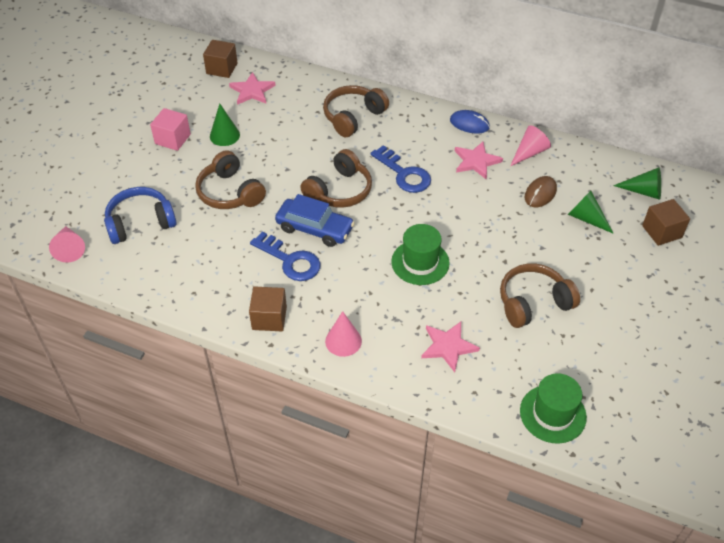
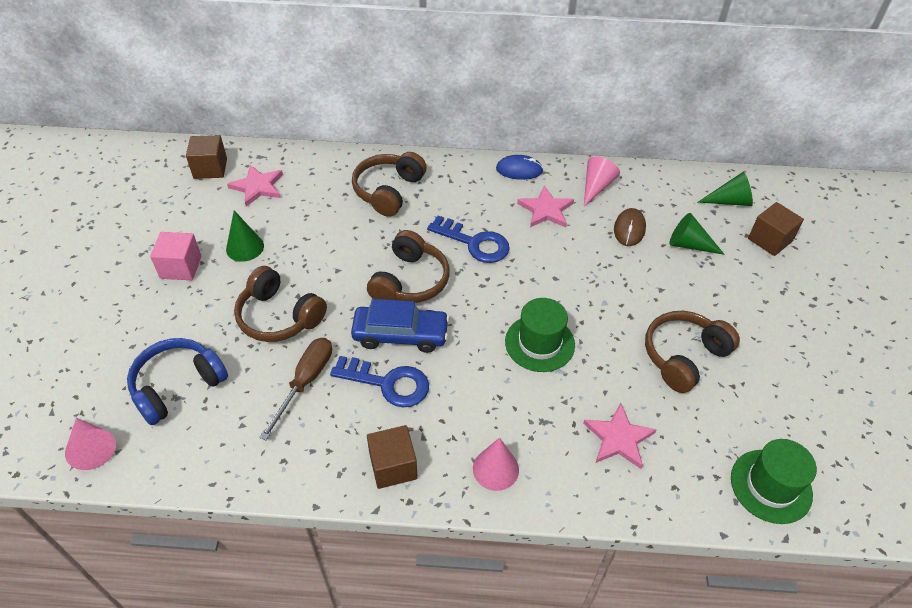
camera: 20 degrees left, 0 degrees up
none -> brown screwdriver [259,338,332,440]

